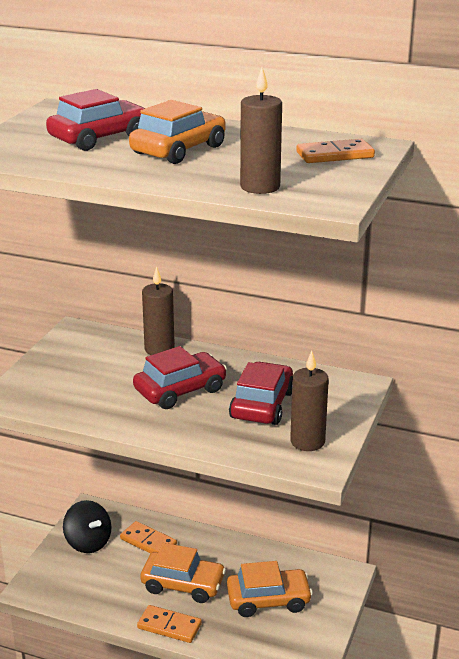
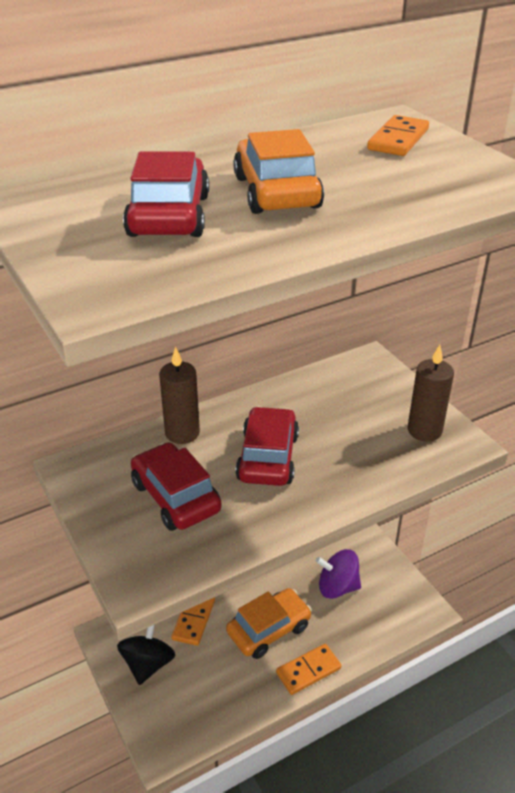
camera: 50 degrees left, 10 degrees up
black spinning top [63,500,111,553] -> black spinning top turned 75 degrees counterclockwise [117,625,176,685]
orange domino [120,521,177,554] -> orange domino turned 60 degrees counterclockwise [171,597,215,646]
orange car [227,561,313,617] -> purple spinning top [316,549,361,599]
red car [229,362,293,425] -> red car moved to [131,442,221,531]
brown candle [240,67,282,194] -> none

